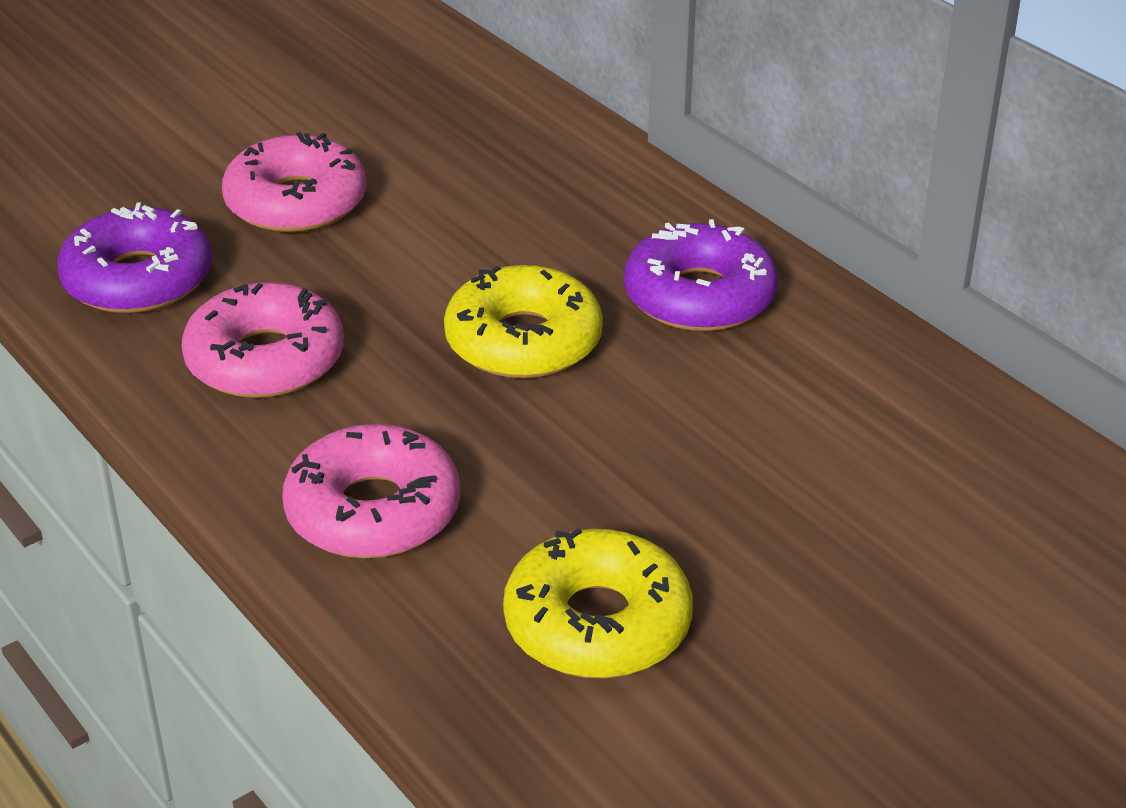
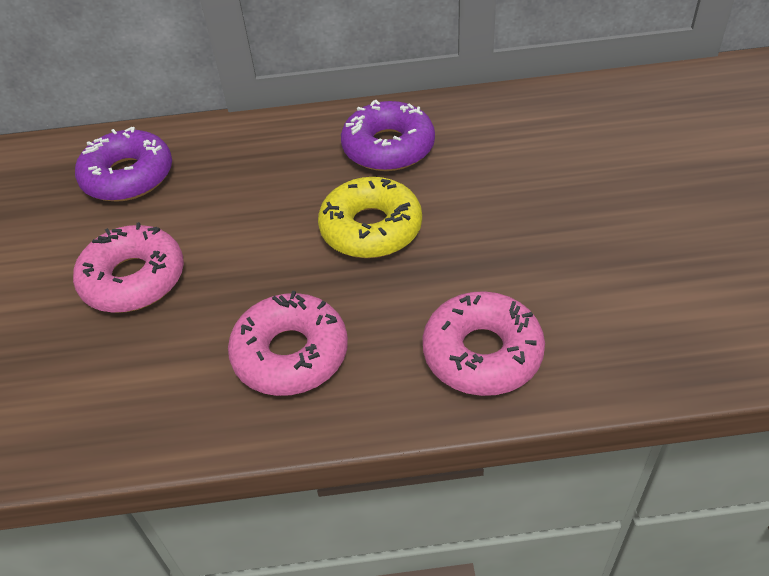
camera: 55 degrees left, 10 degrees up
purple donut [57,202,212,314] -> purple donut moved to [75,127,172,202]
yellow donut [503,528,693,678] -> none

